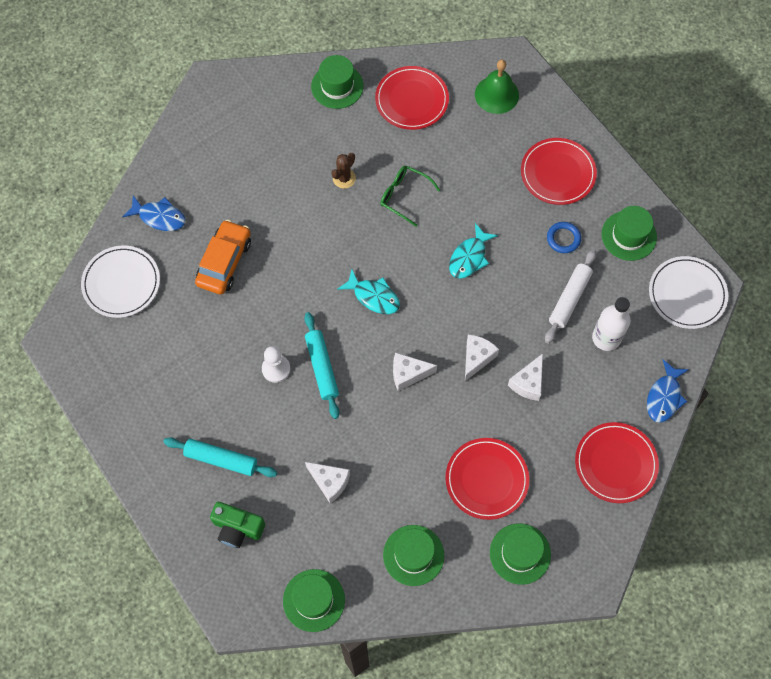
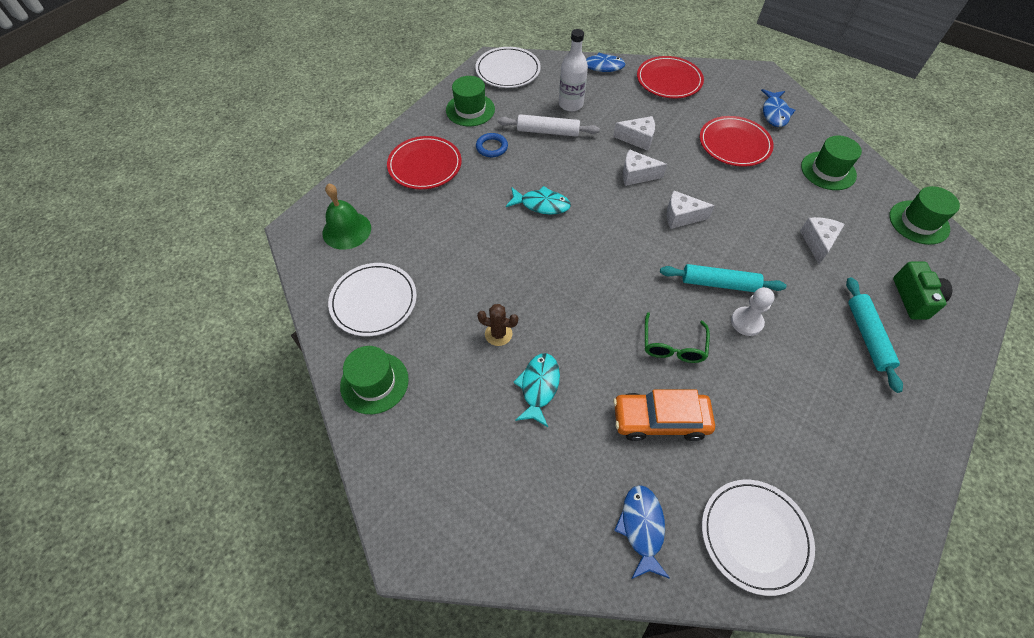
camera: 110 degrees left, 10 degrees down
turquoise rolling pin [304,312,340,419] -> turquoise rolling pin turned 45 degrees clockwise [660,264,787,292]
turquoise fish [338,269,400,314] -> turquoise fish moved to [513,353,560,427]
red plate [375,66,449,130] -> white plate [328,263,417,336]
green glasses [380,165,440,227] -> green glasses moved to [645,312,710,363]
white cheese [393,352,437,391] -> white cheese turned 120 degrees clockwise [666,190,715,229]
green hat [490,524,551,585] -> blue fish [761,89,795,127]

